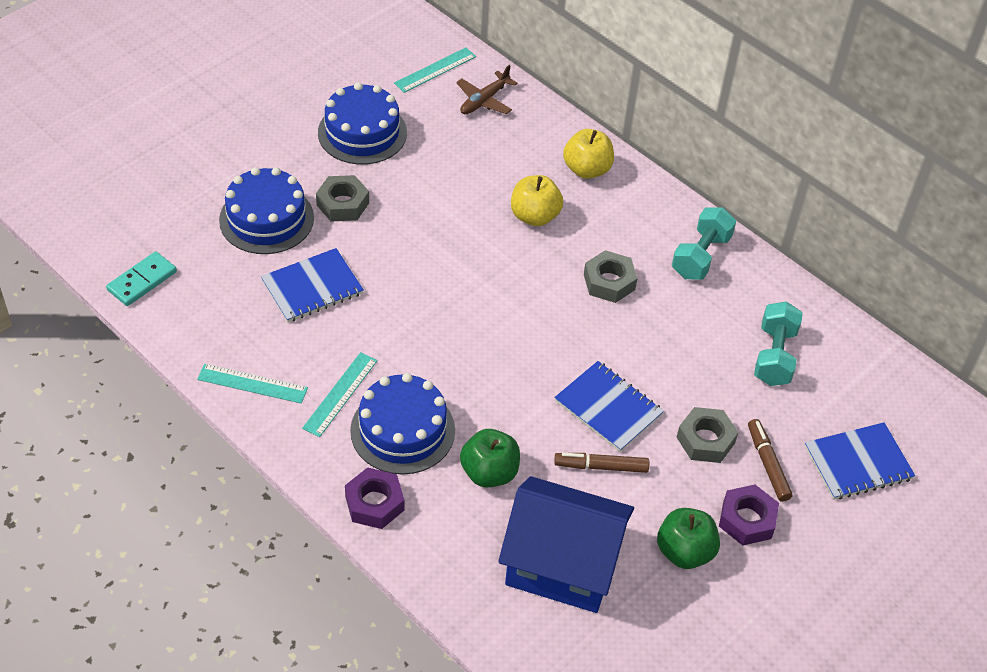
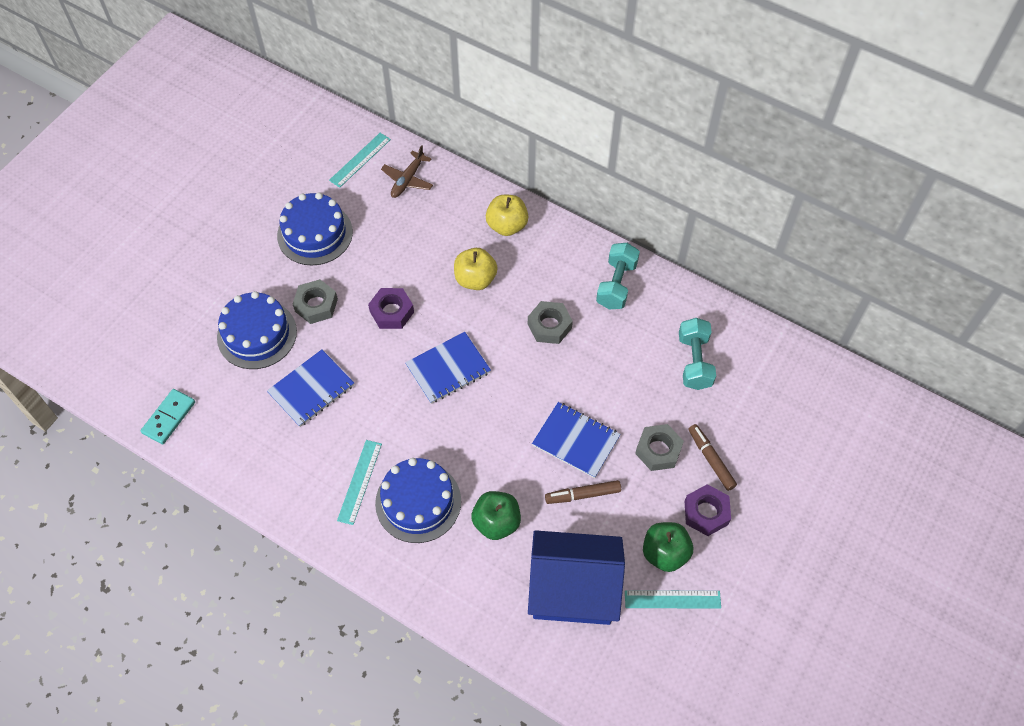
camera: 10 degrees left, 10 degrees up
turquoise ruler [197,364,308,404] -> turquoise ruler moved to [625,590,721,609]
purple nut [345,467,404,529] -> purple nut moved to [368,288,414,329]
blue notebook [804,422,915,500] -> blue notebook moved to [405,332,491,404]

